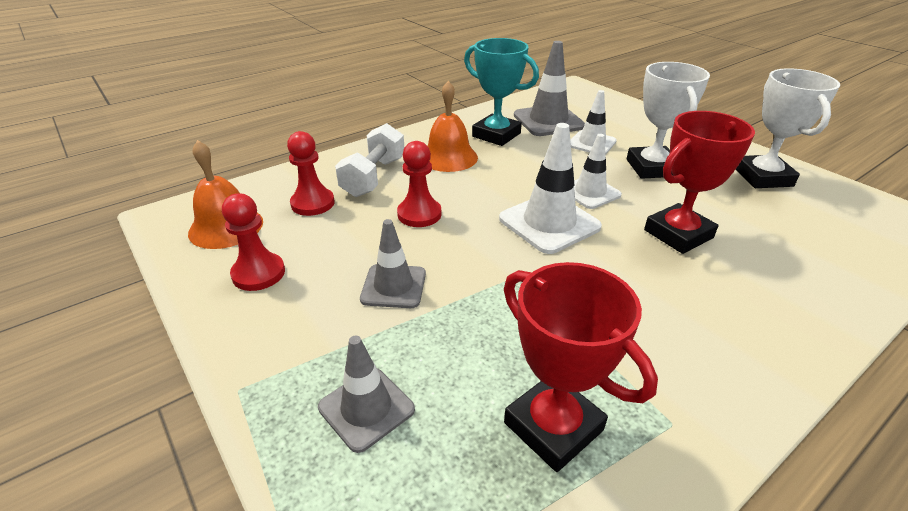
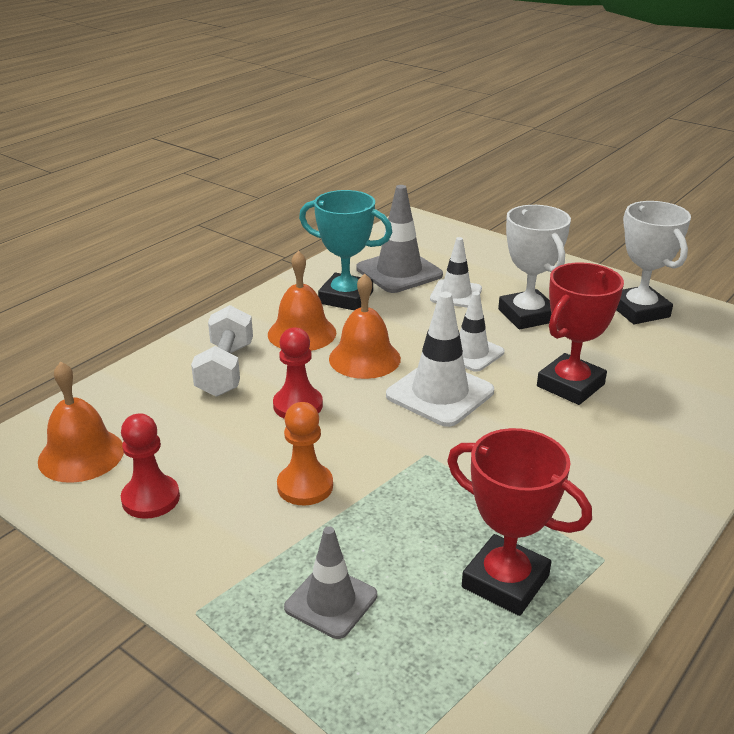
camera: 15 degrees left, 5 degrees down
red pawn [287,131,335,216] -> none
grey traffic cone [360,219,426,308] -> orange pawn [277,402,333,505]
none -> orange bell [329,273,401,379]

